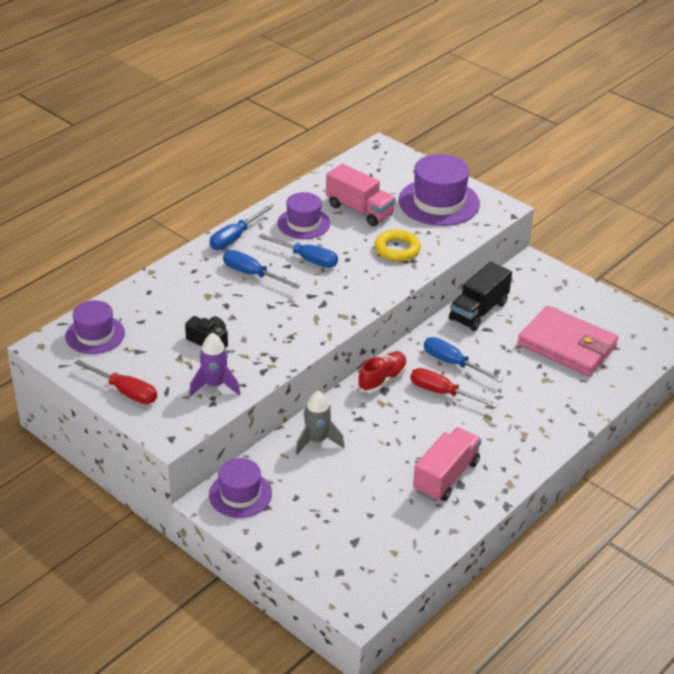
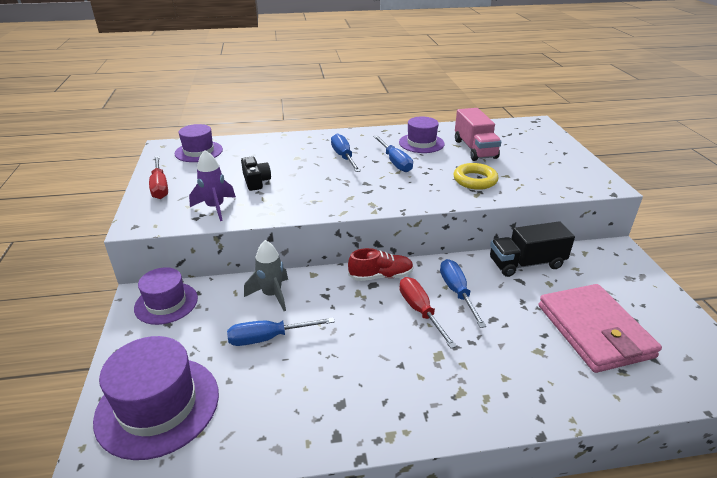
camera: 40 degrees right, 5 degrees down
blue screwdriver [210,206,272,250] -> blue screwdriver moved to [227,317,335,346]
purple hat [399,154,480,226] -> purple hat moved to [93,336,219,460]
pink truck [413,427,481,501] -> none

